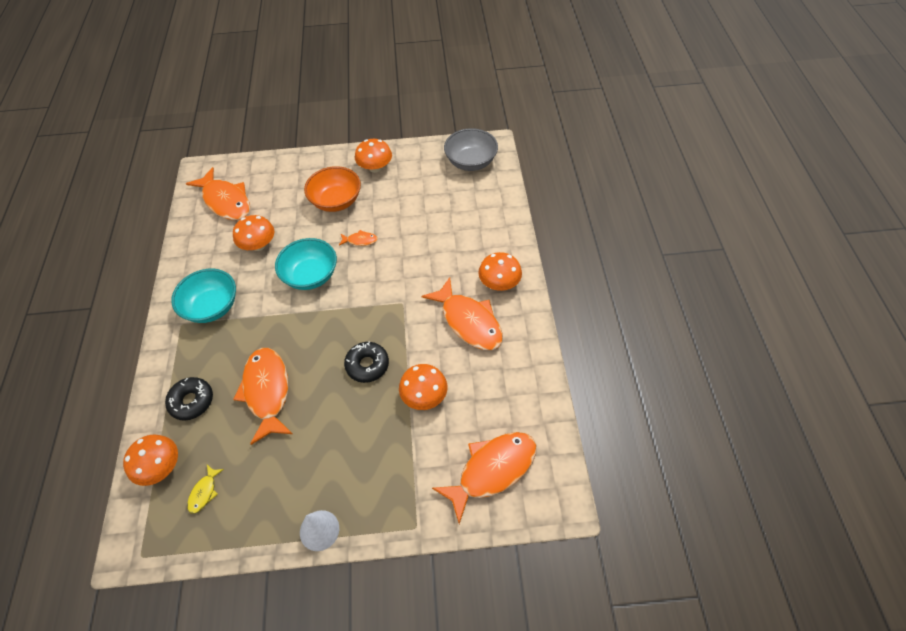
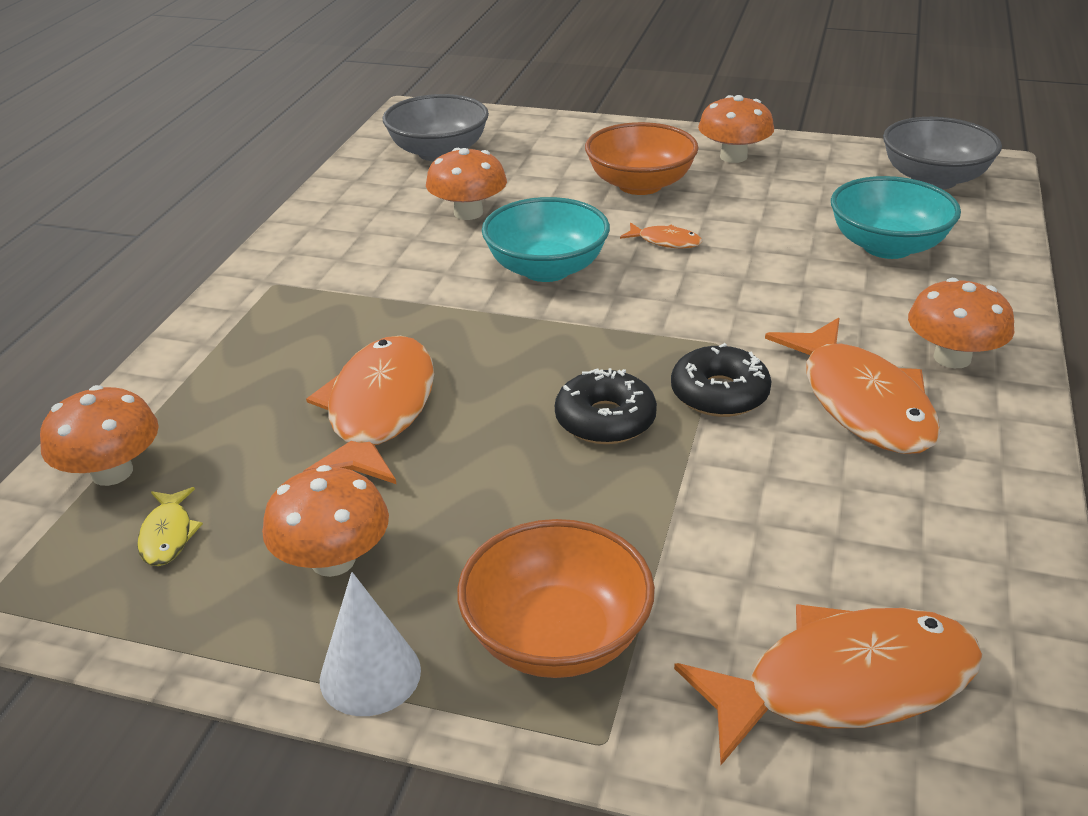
camera: 20 degrees right, 20 degrees down
black donut [165,377,213,421] -> black donut moved to [671,343,772,417]
turquoise bowl [171,269,236,323] -> turquoise bowl moved to [831,176,961,259]
orange fish [186,167,250,220] -> grey bowl [383,94,489,161]
yellow fish [187,465,224,514] -> yellow fish turned 45 degrees counterclockwise [137,487,203,566]
orange mushroom [399,364,448,410] -> orange mushroom moved to [262,465,389,577]
none -> orange bowl [457,519,655,678]

